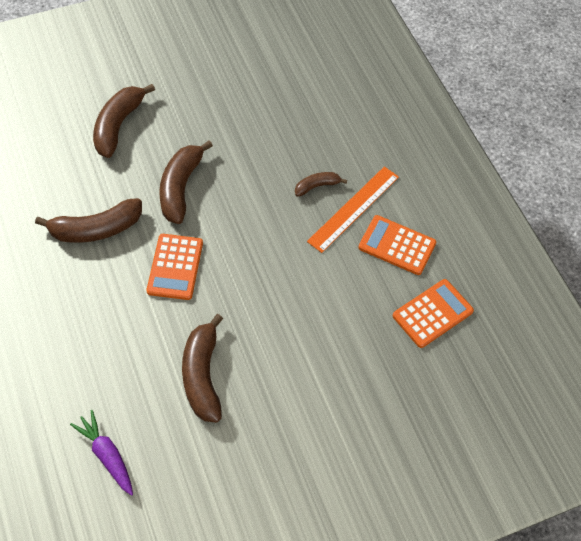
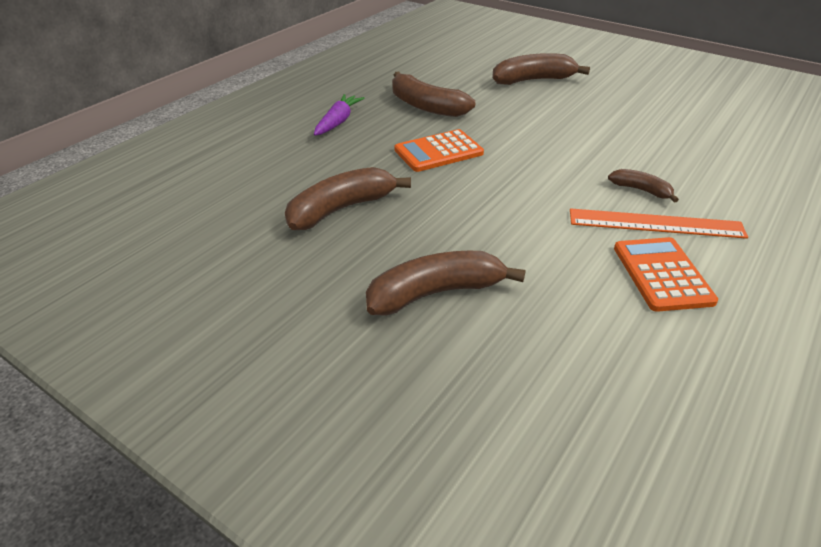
camera: 60 degrees right, 20 degrees down
purple carrot [70,410,133,496] -> purple carrot moved to [314,94,365,136]
brown banana [159,140,213,224] -> brown banana moved to [366,251,526,315]
orange calculator [393,279,474,348] -> none

